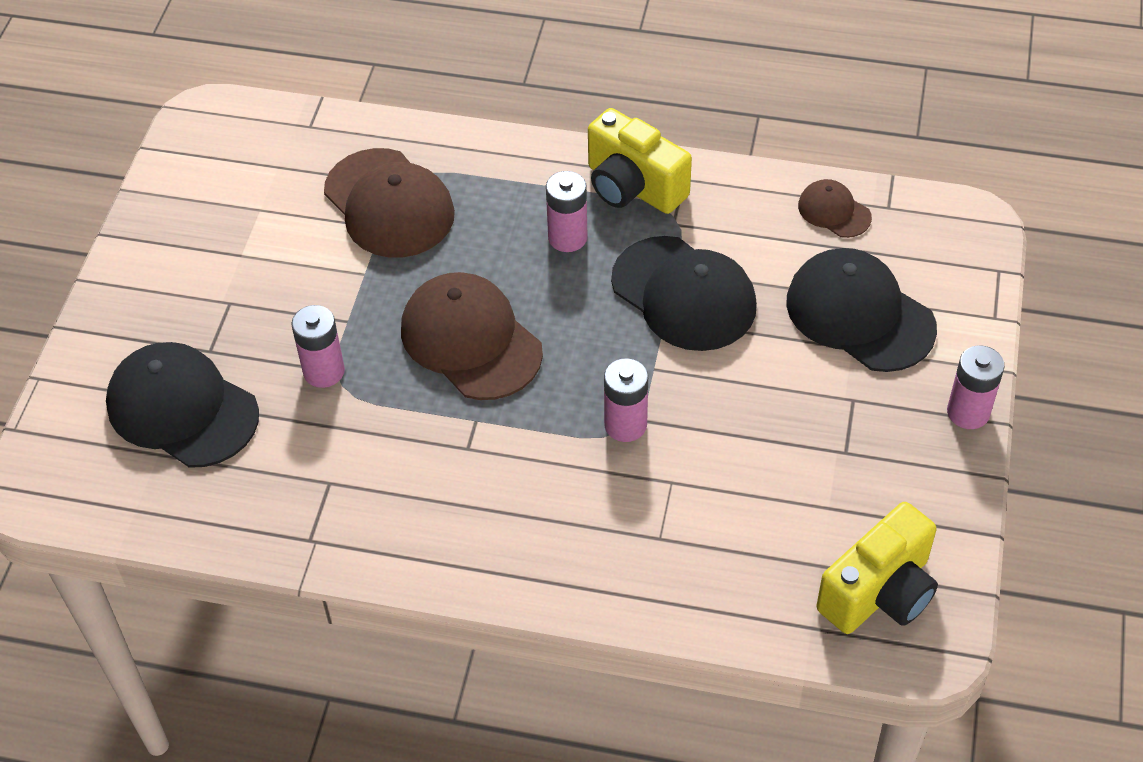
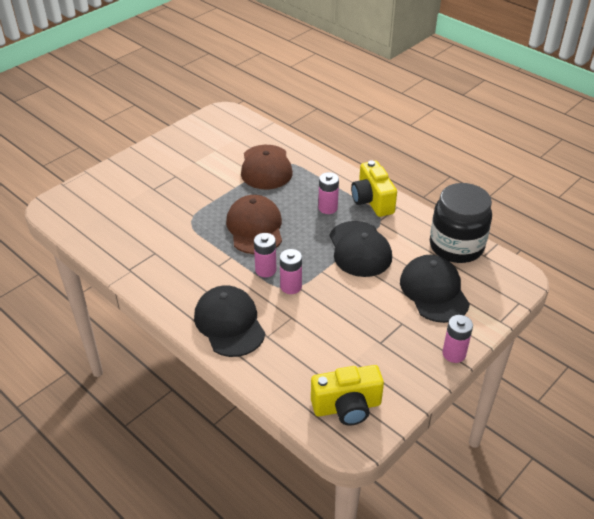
camera: 30 degrees right, 10 degrees down
black cap [106,342,259,468] -> black cap moved to [194,285,265,357]
pink battery [291,305,345,388] -> pink battery moved to [254,233,276,277]
brown cap [798,179,872,238] -> black jar [430,183,492,263]

